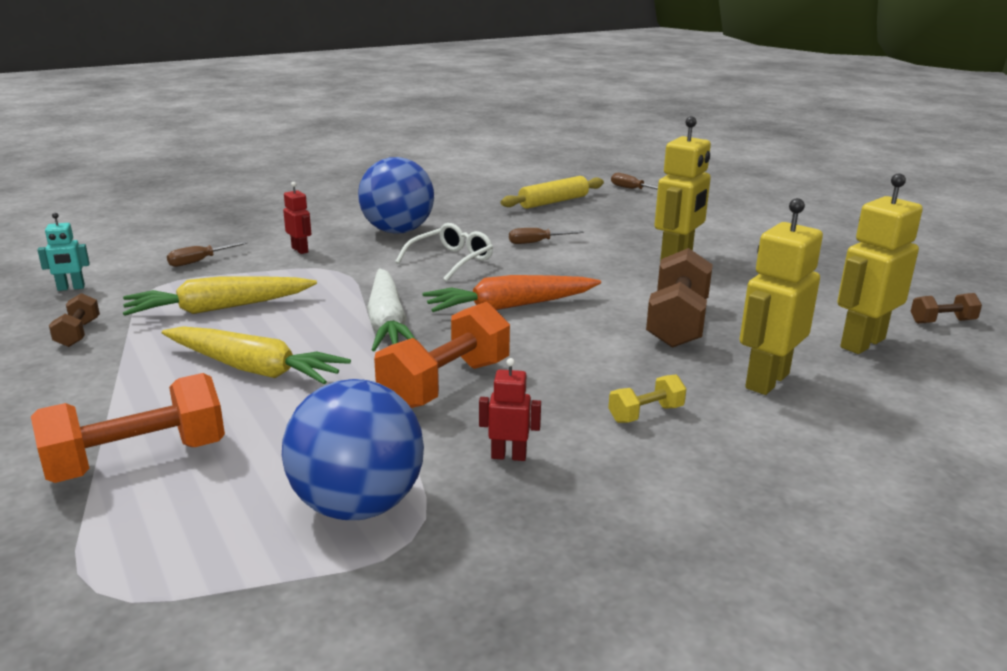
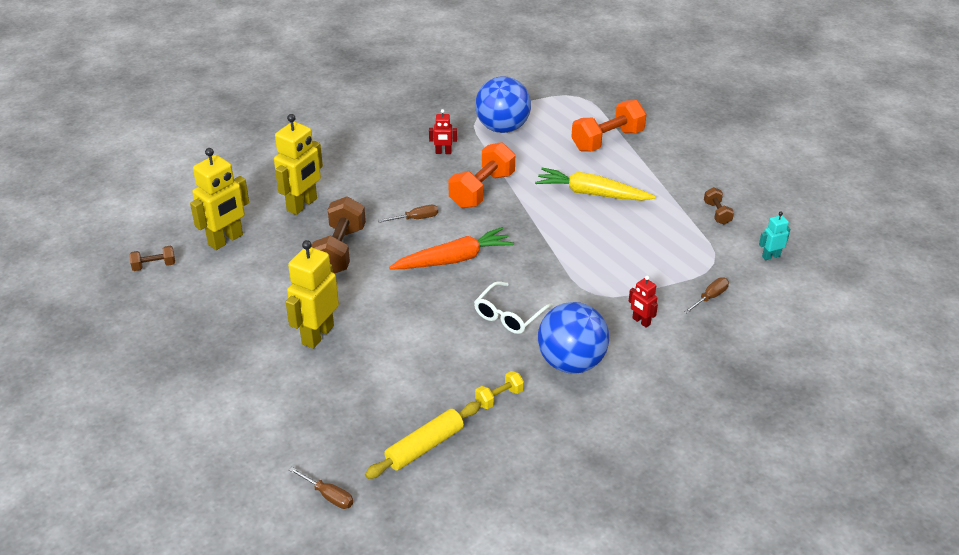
camera: 175 degrees right, 15 degrees up
yellow carrot [123,276,317,316] -> none
white carrot [367,269,415,351] -> none
brown screwdriver [509,228,584,244] -> brown screwdriver moved to [378,205,438,223]
yellow dumbbell [608,374,686,423] -> yellow dumbbell moved to [475,371,524,409]

